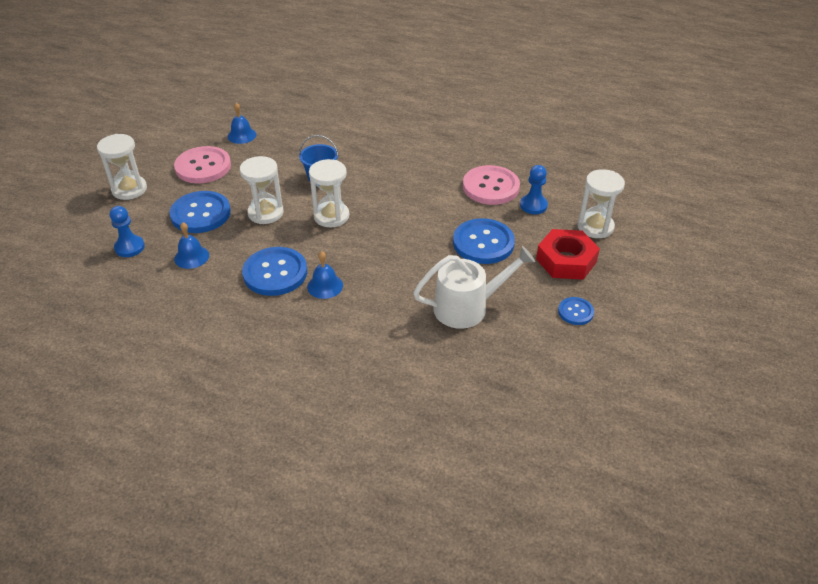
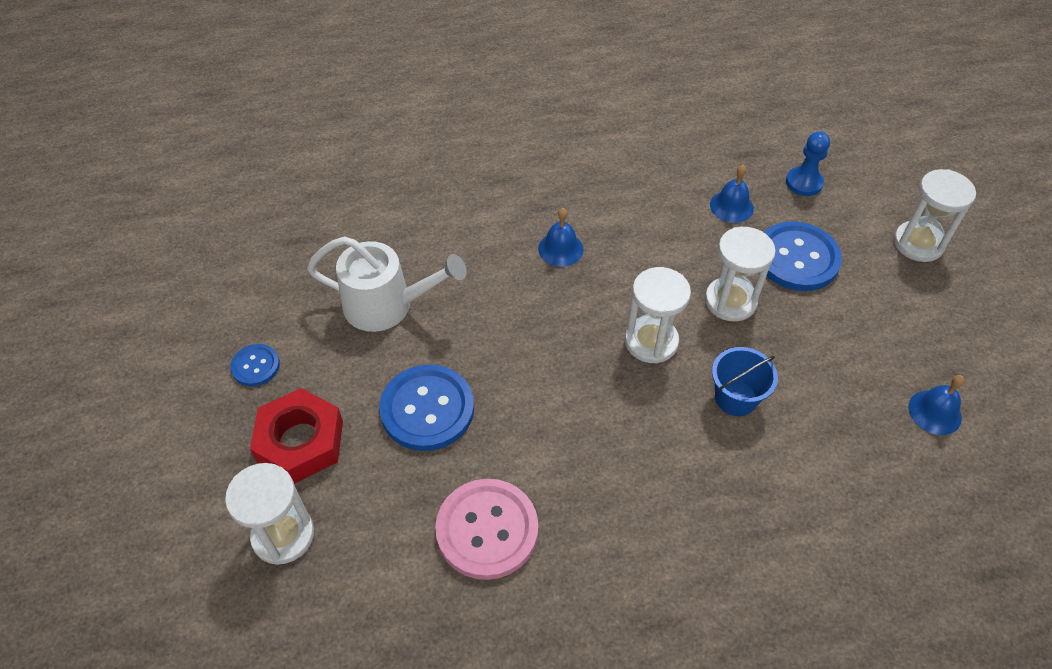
camera: 145 degrees right, 10 degrees up
pink button [174,146,231,184] -> none
blue button [242,247,307,296] -> none
white watering can [413,246,535,329] -> white watering can turned 120 degrees counterclockwise [307,236,467,332]
blue pawn [520,165,548,214] -> none

